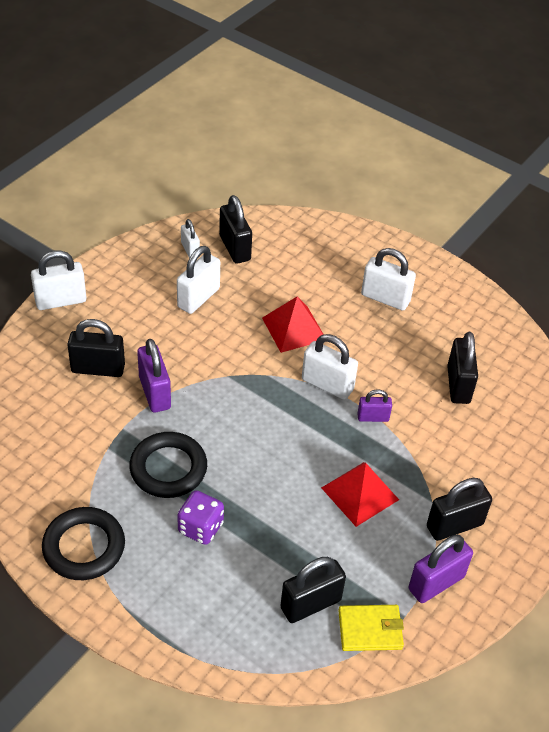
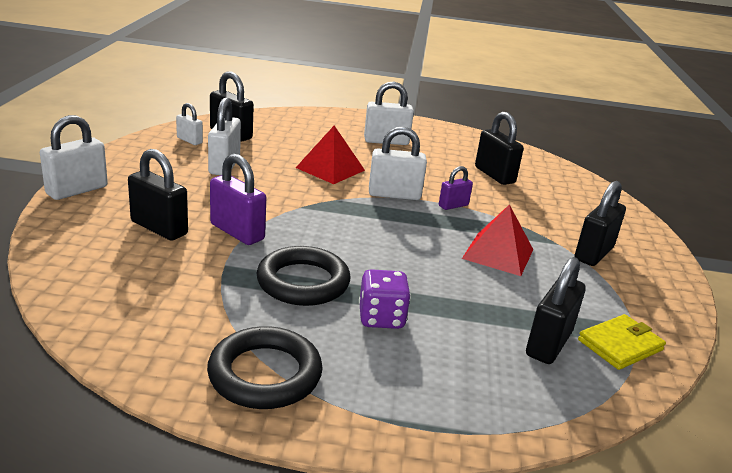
camera: 30 degrees left, 20 degrees down
black padlock [67,319,125,377] -> black padlock turned 60 degrees clockwise [128,149,188,241]
purple padlock [409,535,473,603] -> none

